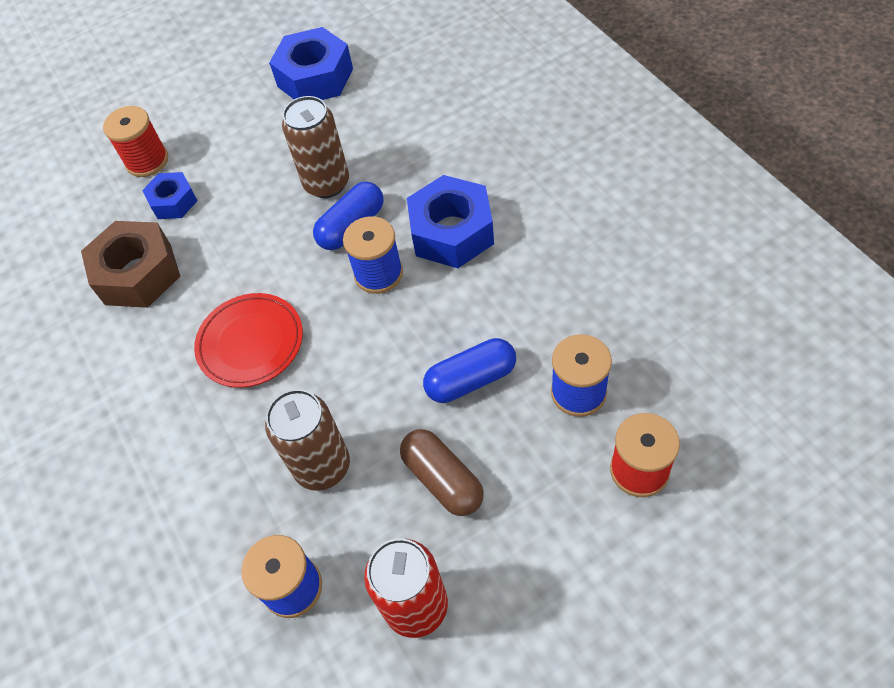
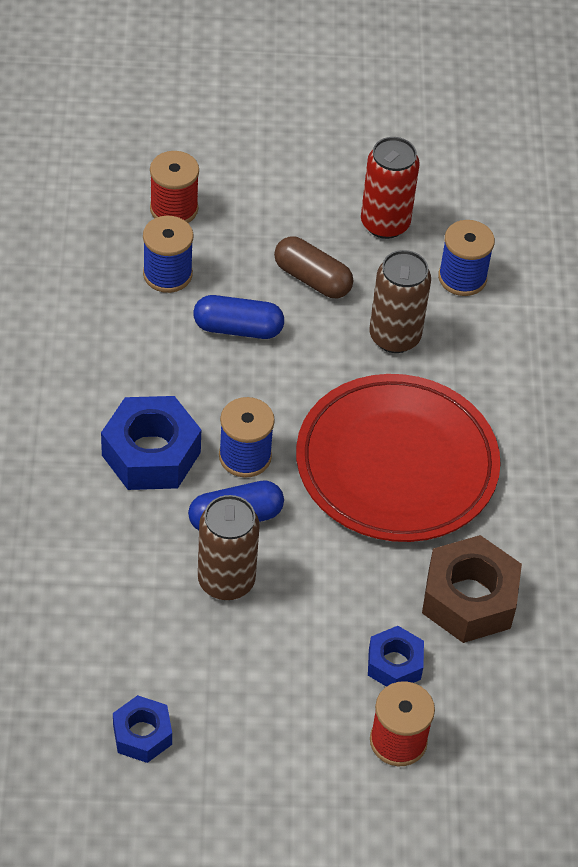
camera: 160 degrees left, 5 degrees down
red plate [194,293,303,388] -> red plate [296,374,501,542], size x1.82
blue nut [269,27,353,100] -> blue nut [113,695,172,763], size x0.58
brown capsule [400,429,484,516] -> brown capsule turned 45 degrees counterclockwise [274,236,353,298]

